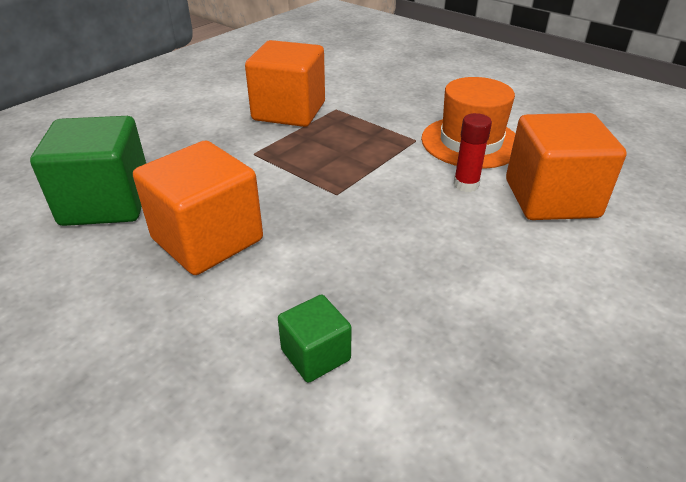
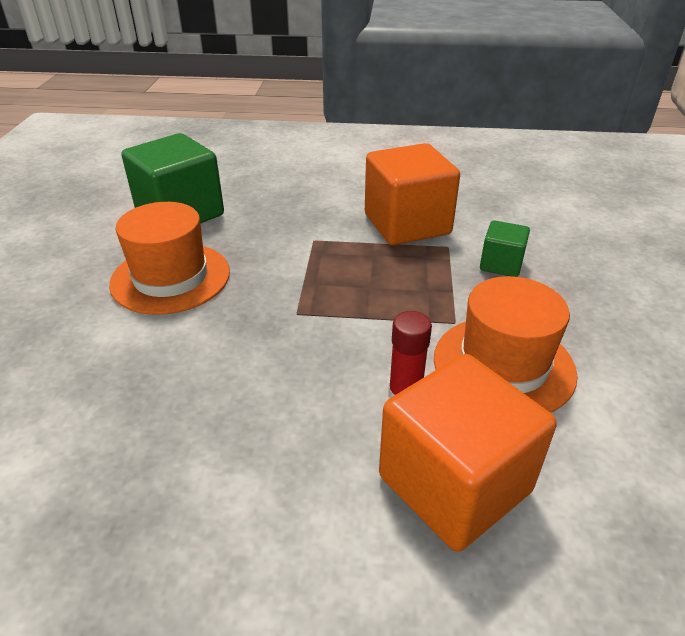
camera: 55 degrees right, 0 degrees up
orange cube [133,140,263,275] -> orange hat [109,202,230,315]
green cube [278,294,352,383] -> green cube moved to [480,220,530,277]

